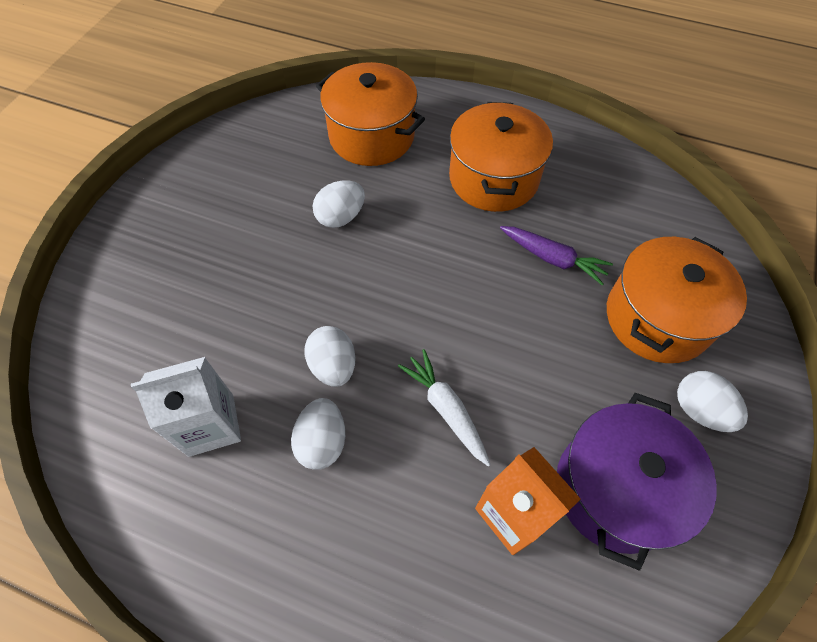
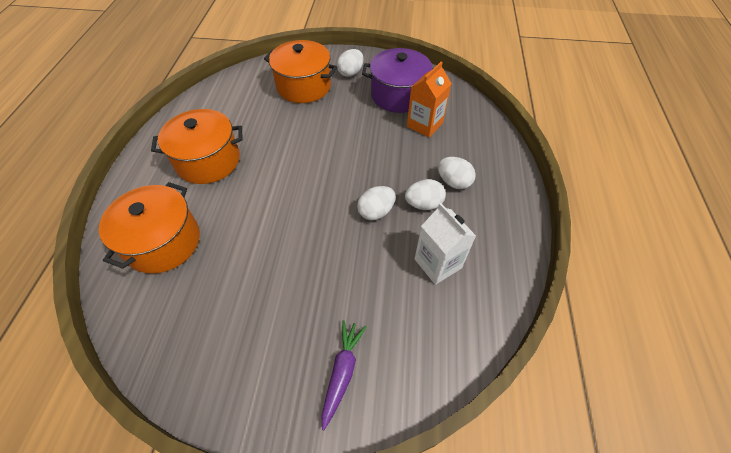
camera: 105 degrees left, 5 degrees down
white egg [313,181,365,228] -> white egg moved to [438,157,476,189]
white carrot [398,349,491,467] -> none
purple carrot [500,226,613,285] -> purple carrot moved to [321,320,367,430]

